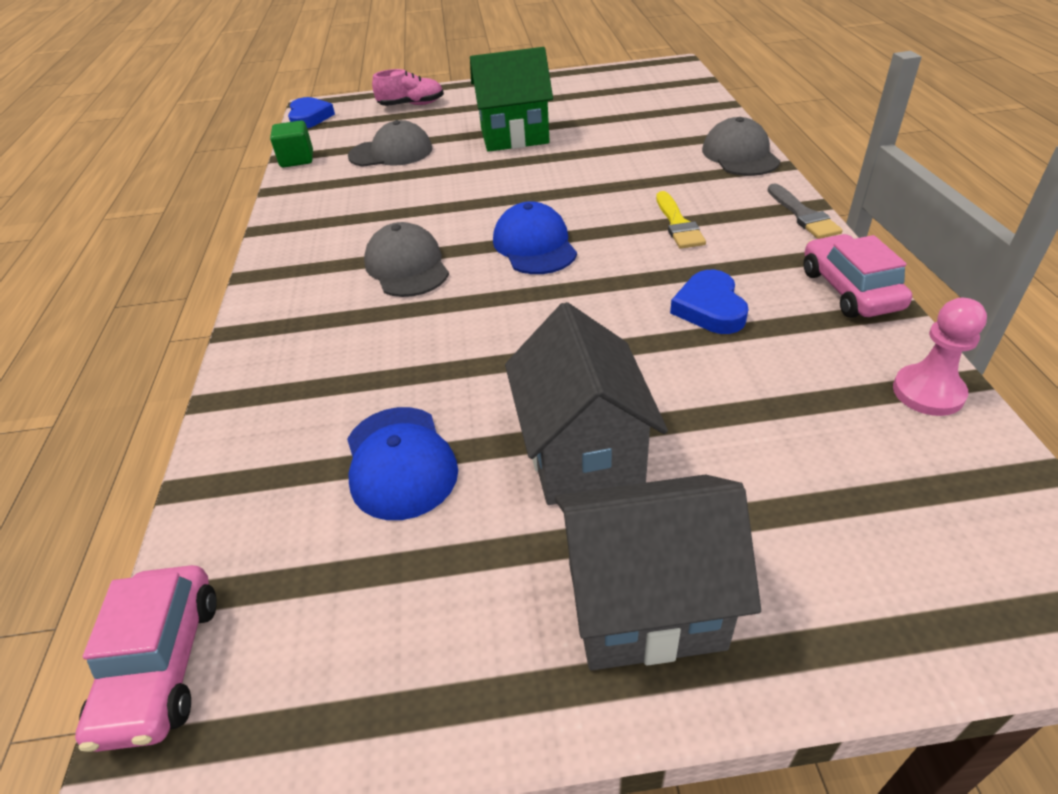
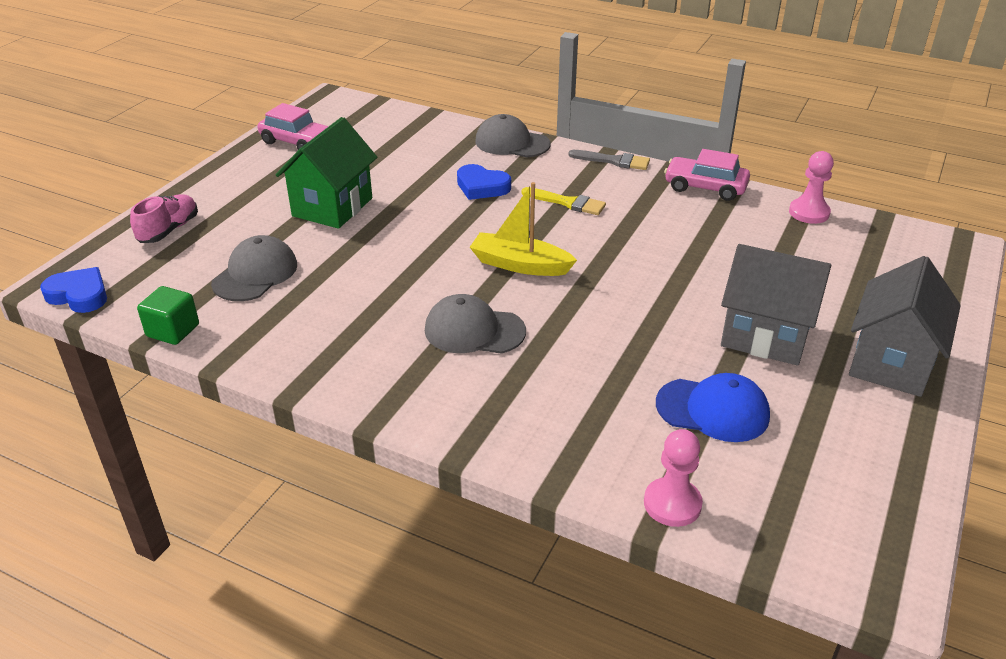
camera: 60 degrees left, 5 degrees down
pink car [75,565,217,752] -> pink car moved to [258,103,329,150]
blue cap [493,201,577,274] -> yellow boat [470,182,577,276]
blue heart [670,270,749,334] -> blue heart moved to [457,164,511,200]
none -> pink pawn [644,429,703,527]

